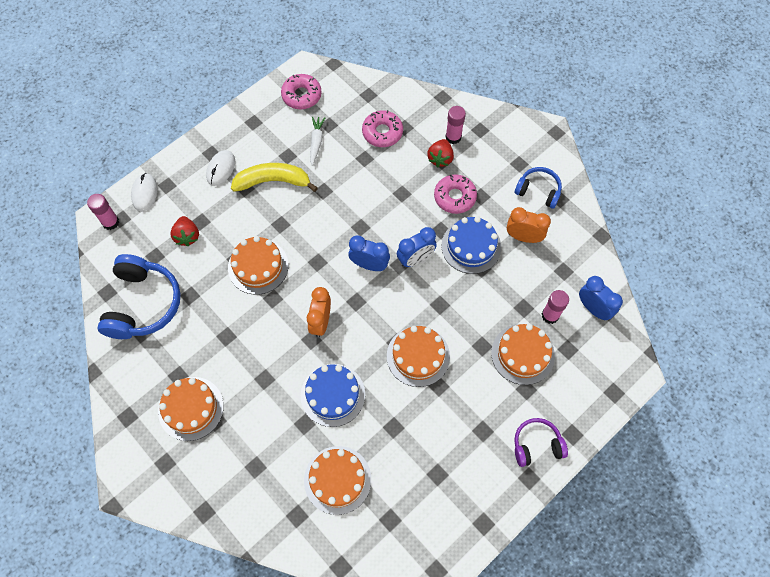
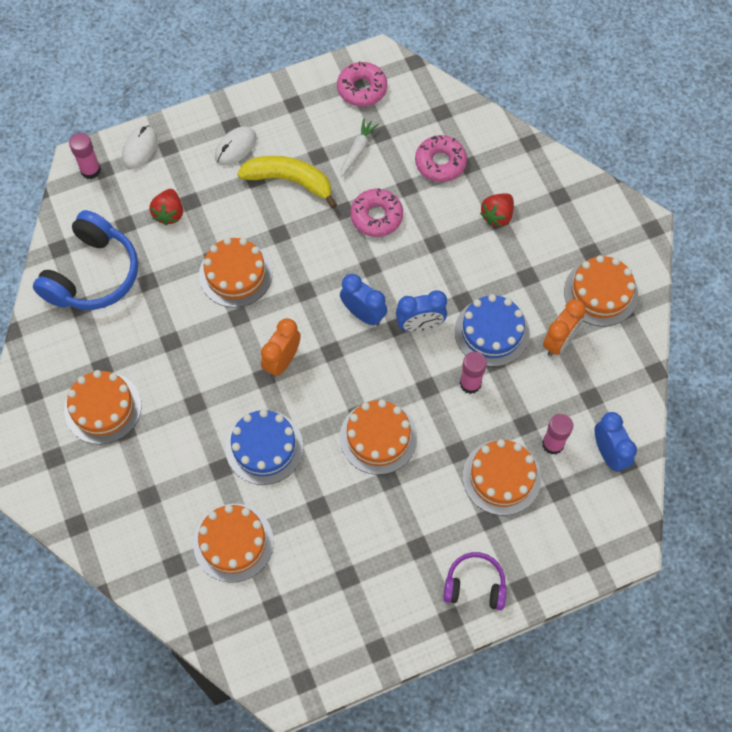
camera: 20 degrees right, 0 degrees up
pink donut [434,174,477,214] -> pink donut moved to [350,188,403,237]
pink glue stick [445,106,466,144] -> pink glue stick moved to [460,352,487,394]
orange clock [507,207,551,243] -> orange clock turned 90 degrees clockwise [543,299,586,356]
blue headphones [515,167,562,209] -> orange cake [564,255,638,326]

